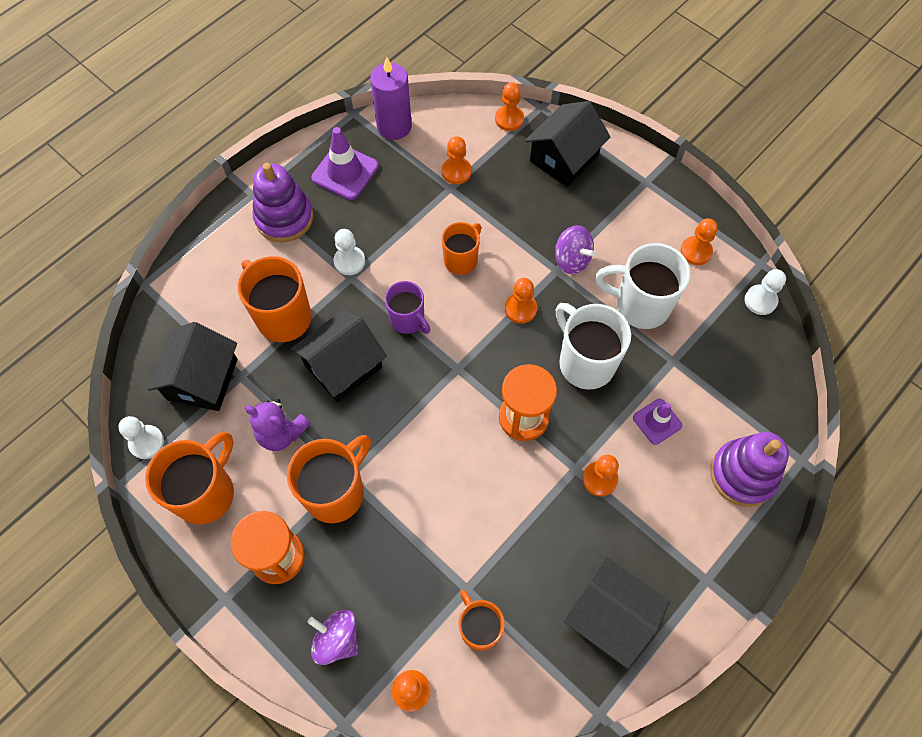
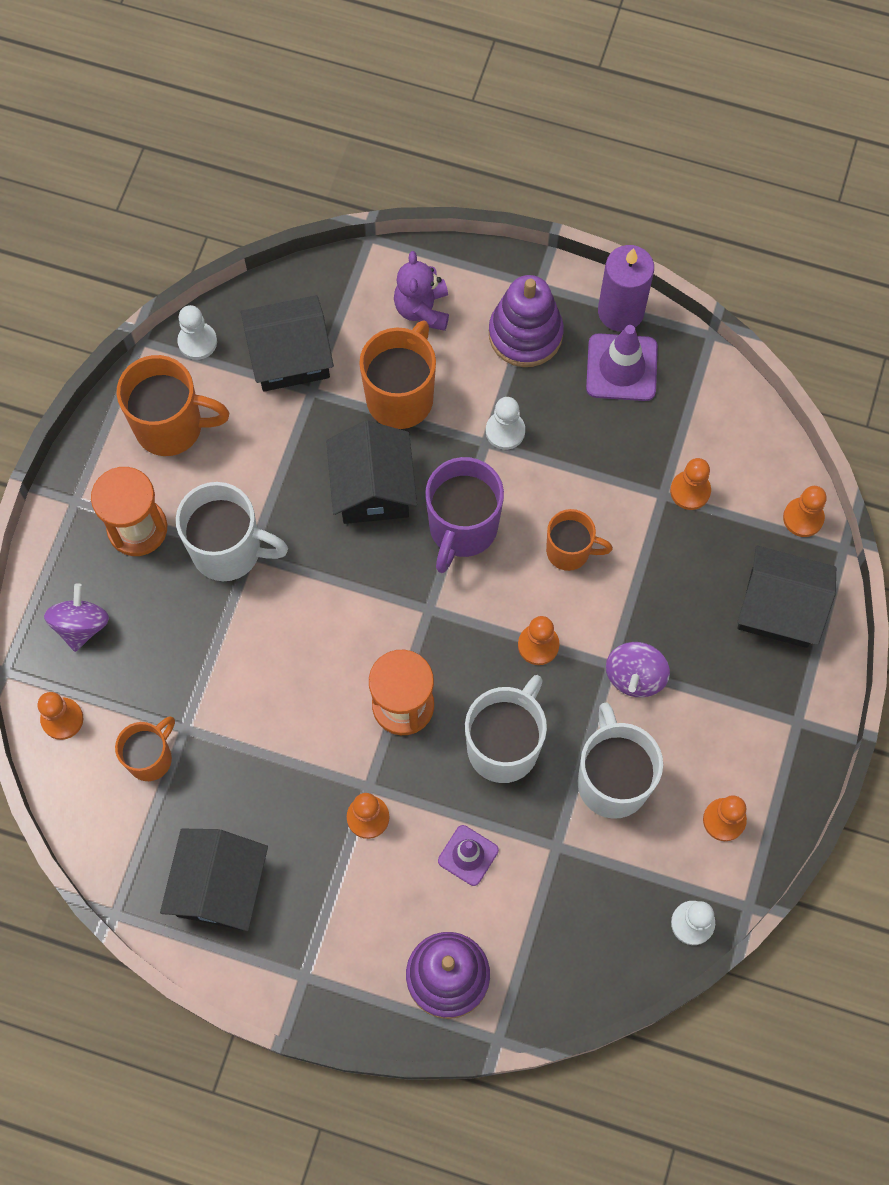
camera: 65 degrees right, 5 degrees up
purple teddy bear [245,399,311,451] -> purple teddy bear moved to [394,251,449,331]
orange mug [287,435,371,523] -> white mug [176,482,288,581]
black house [291,309,387,402] -> black house turned 60 degrees clockwise [326,421,417,524]
purple candle [370,57,412,140] -> purple candle moved to [598,245,654,332]
purple mug [385,281,430,334] -> purple mug [425,457,504,573], size x1.60

